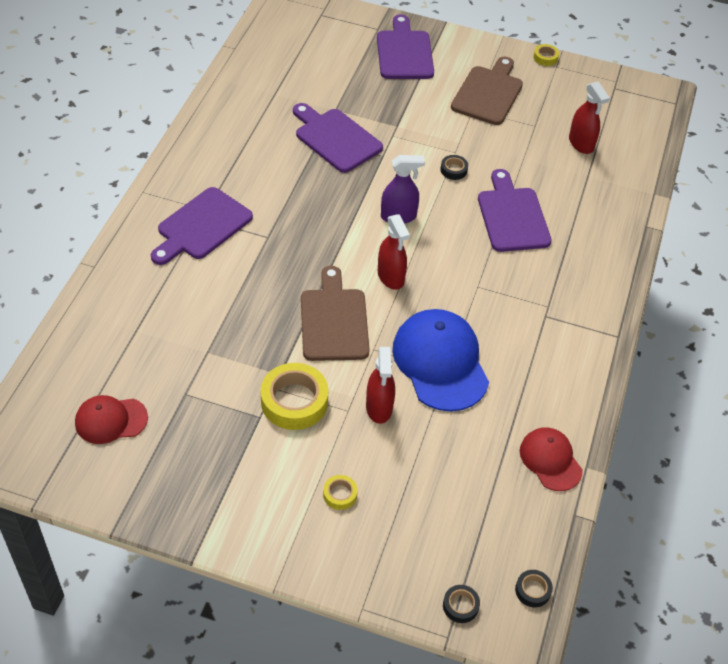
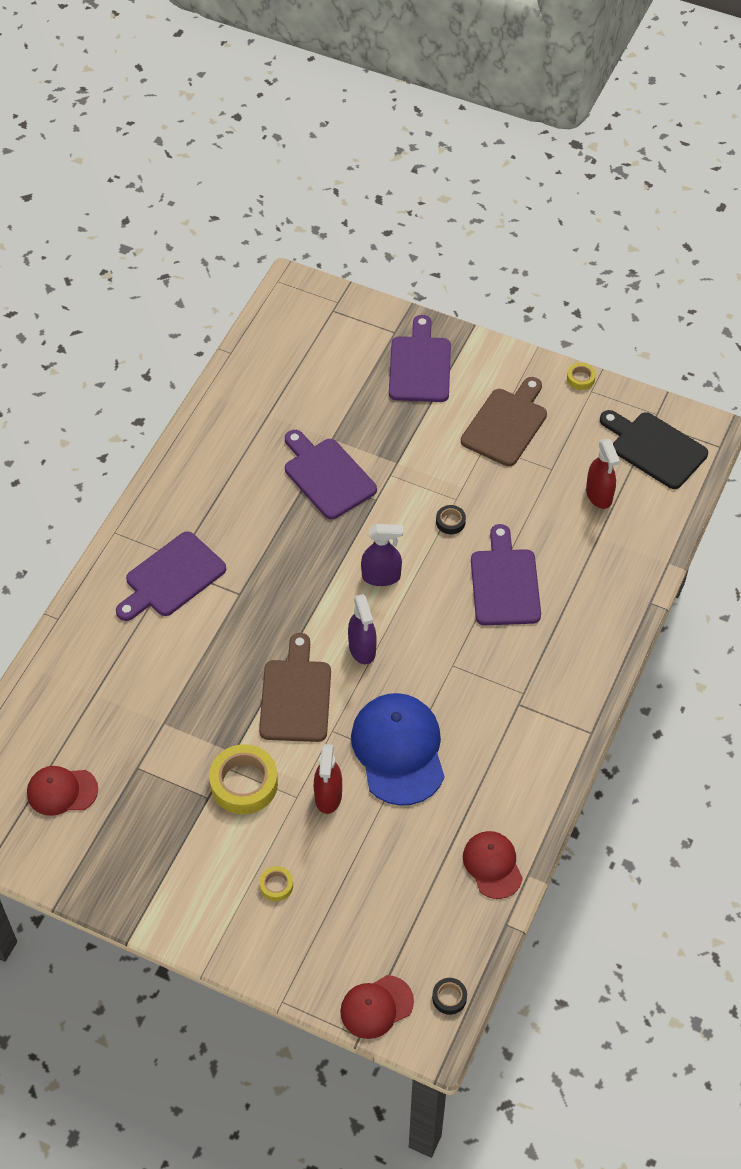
camera: 10 degrees right, 5 degrees up
red spray bottle [378,214,410,290] -> purple spray bottle [348,594,377,664]
black tape [443,585,480,623] -> red cap [340,975,414,1039]
none -> black cutting board [600,410,708,489]

